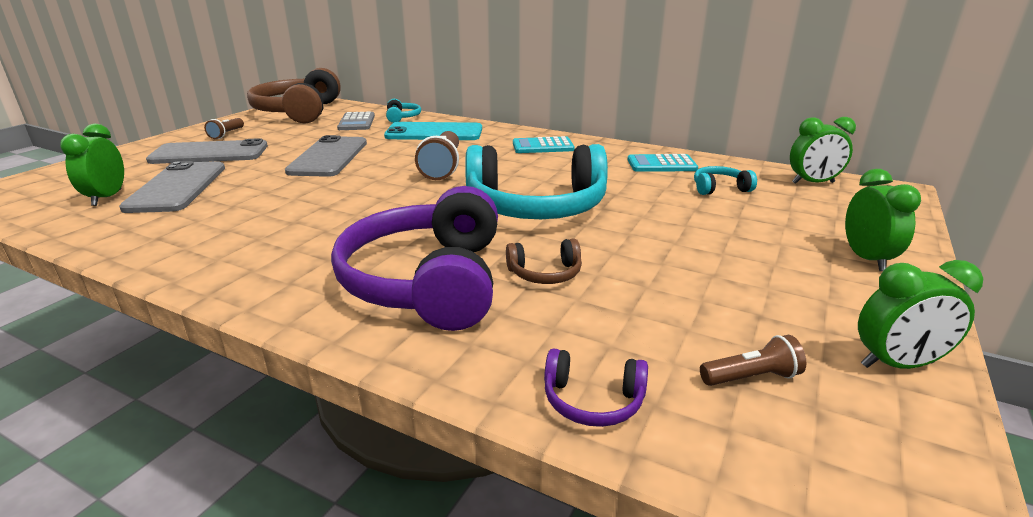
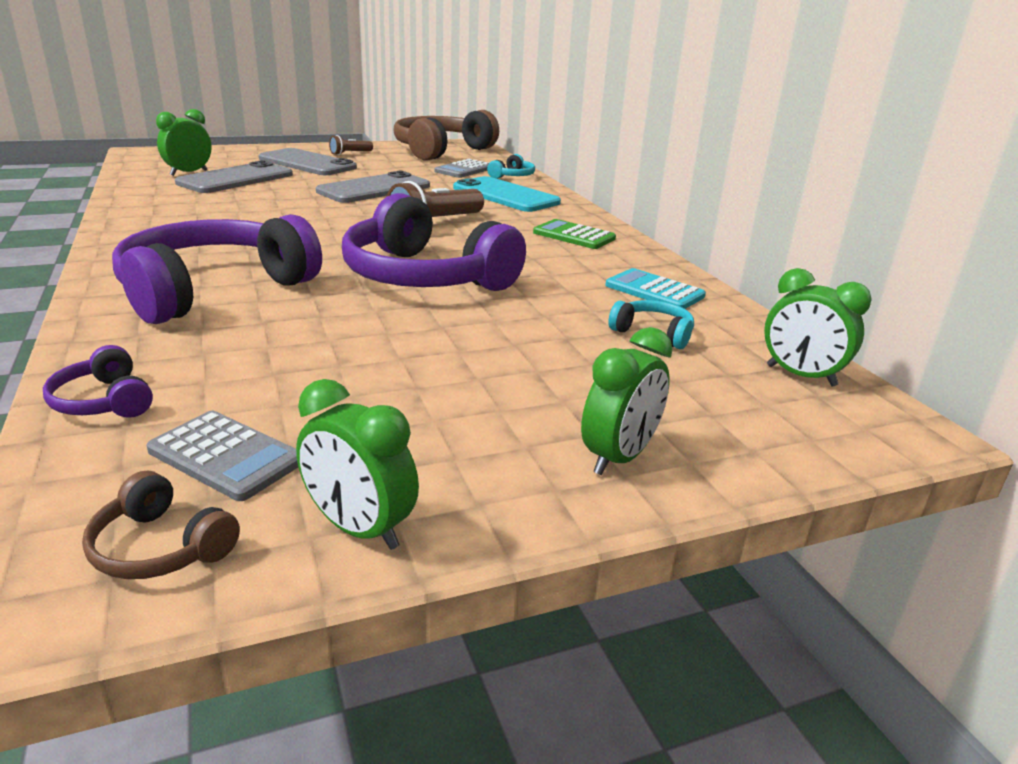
camera: 40 degrees right, 0 degrees up
turquoise headphones [465,144,608,219] -> purple headphones [342,193,526,291]
brown headphones [506,239,582,284] -> brown headphones moved to [82,471,240,579]
turquoise calculator [513,136,575,153] -> green calculator [533,219,616,249]
brown flashlight [700,335,806,386] -> grey calculator [147,411,298,501]

